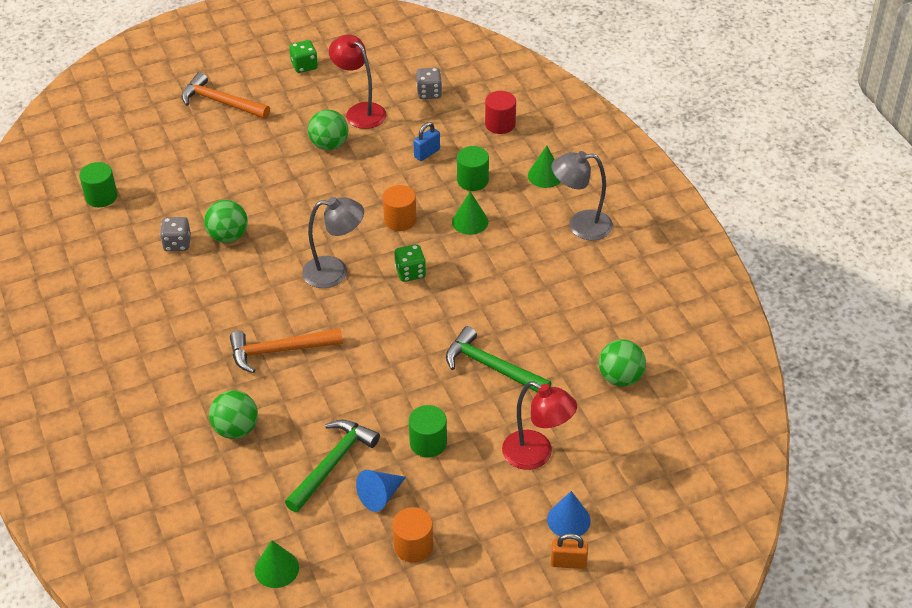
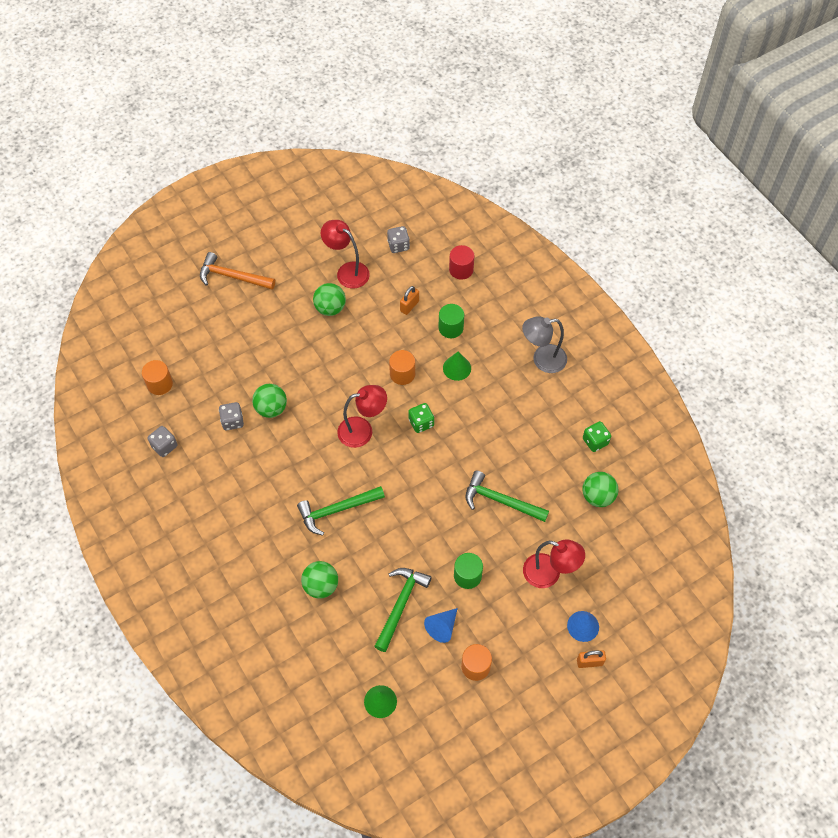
camera: 10 degrees left, 15 degrees up
green cylinder [79,162,117,207] -> orange cylinder [142,360,173,395]
orange hammer [230,328,343,373] -> green hammer [297,486,385,536]
green dice [289,40,318,73] -> green dice moved to [583,421,611,452]
grey lamp [302,197,364,288] -> red lamp [337,385,387,448]
blue padlock [413,122,440,161] -> orange padlock [400,286,419,315]
green cone [528,145,560,188] -> none
none -> grey dice [147,426,177,457]

